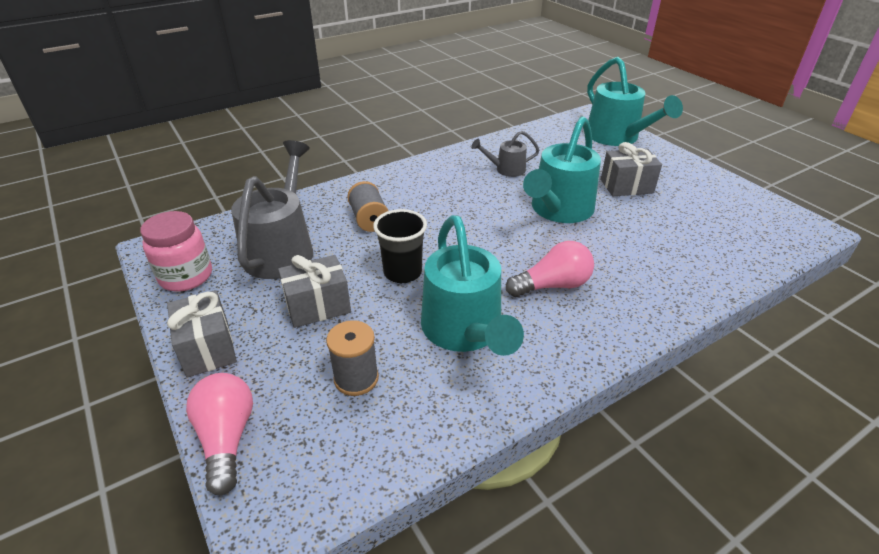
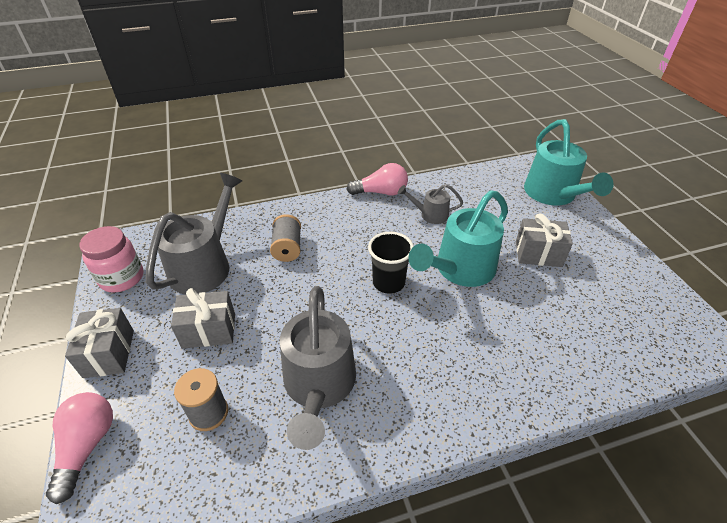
camera: 15 degrees right, 5 degrees up
black cup [373,209,427,283] -> black cup moved to [368,232,414,294]
turquoise watering can [421,215,524,356] -> grey watering can [280,286,356,450]
pink light bulb [506,241,594,297] -> pink light bulb moved to [346,163,408,195]

